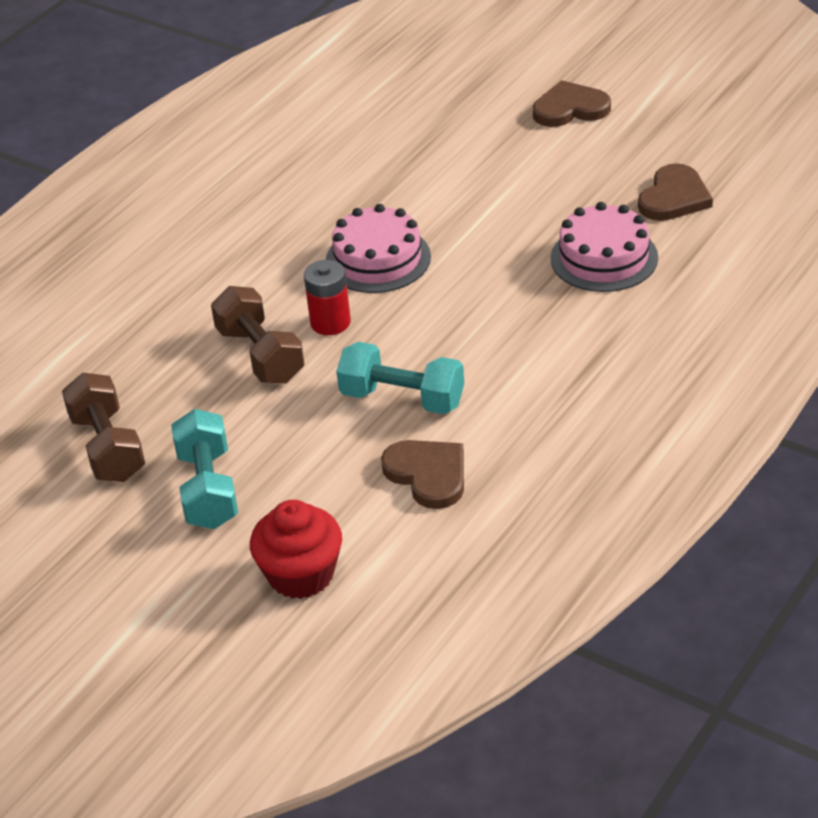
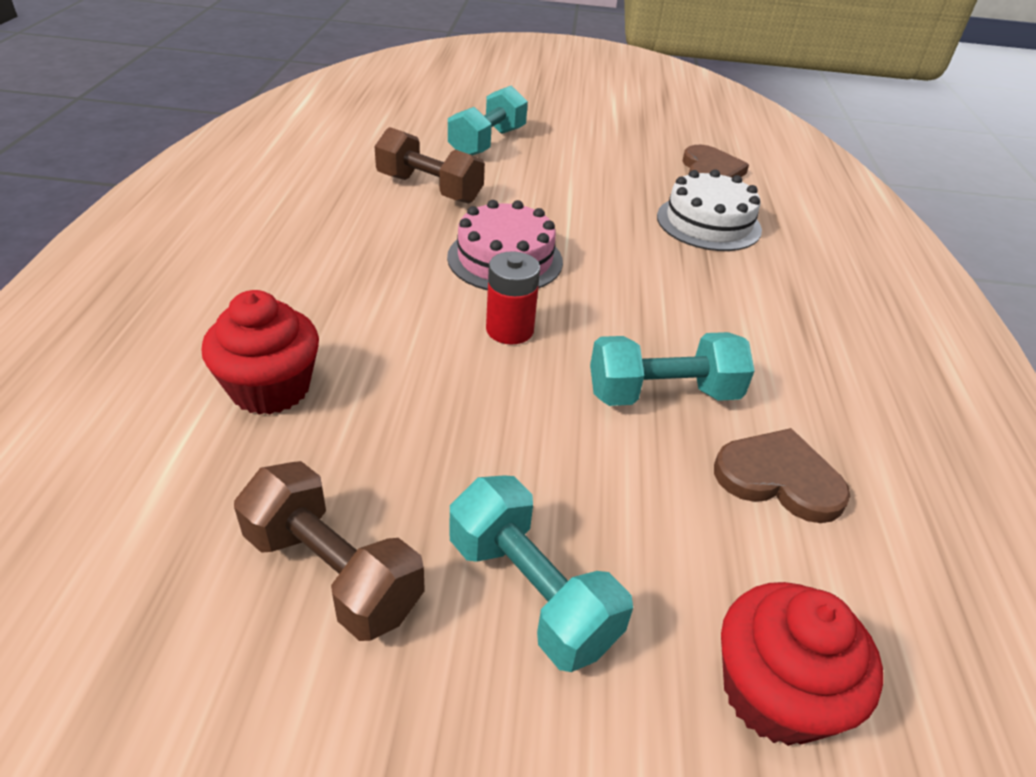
camera: 35 degrees left, 0 degrees up
brown dumbbell [211,286,305,384] -> brown dumbbell moved to [374,127,485,204]
brown heart [533,80,611,127] -> none
pink cake [551,202,658,292] -> white cake [657,169,762,251]
none -> red cupcake [202,290,319,415]
none -> turquoise dumbbell [448,85,528,155]

